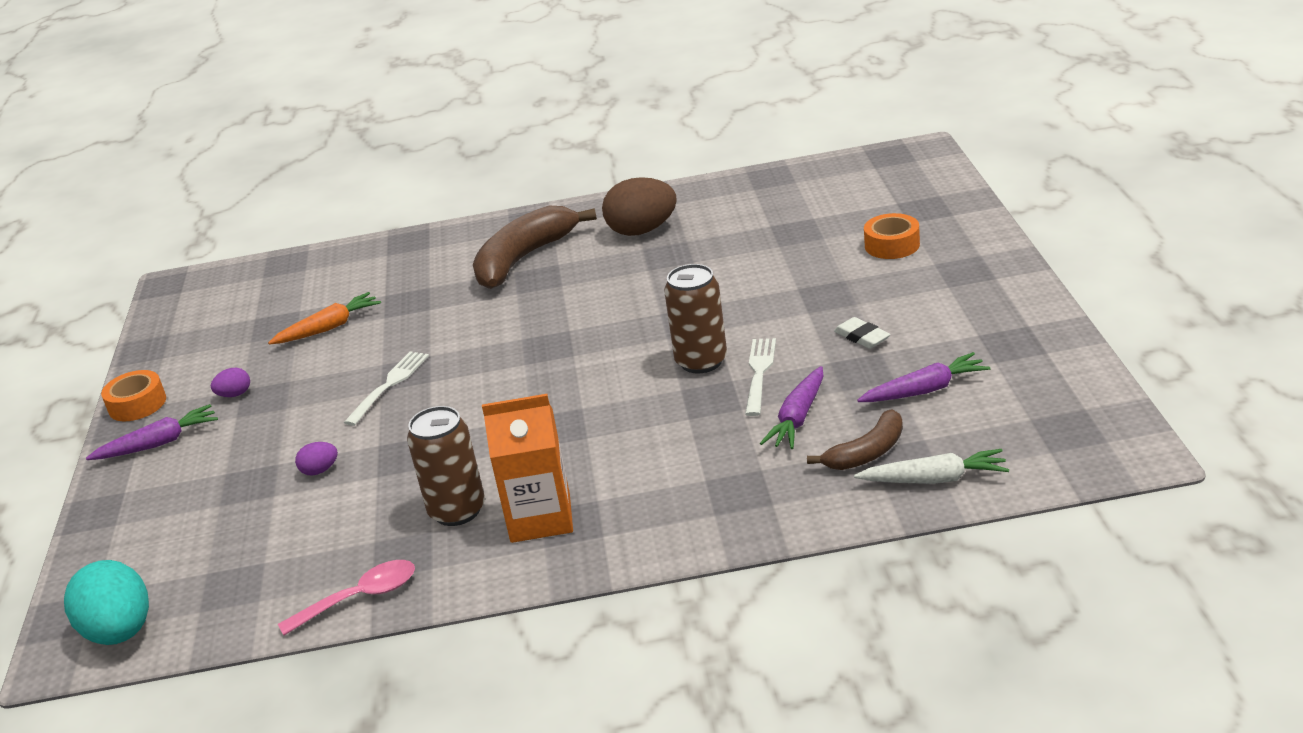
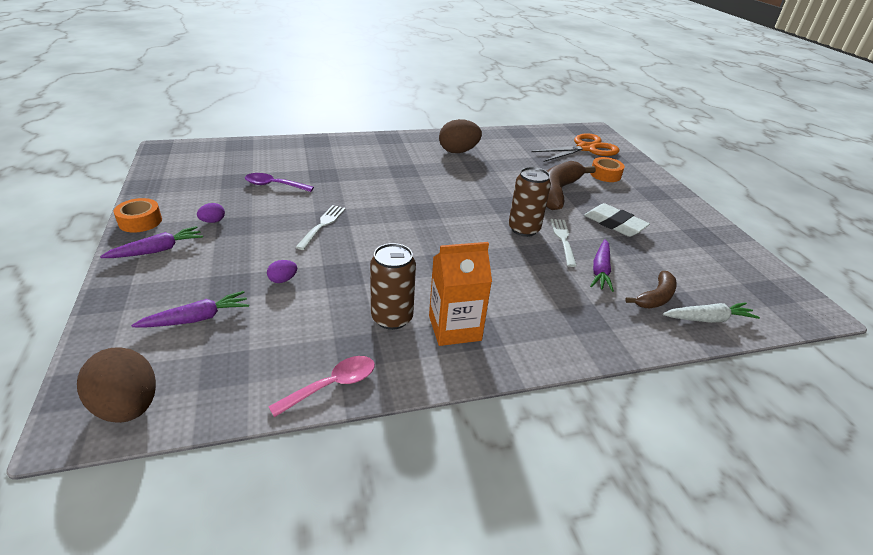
camera: 15 degrees left, 5 degrees up
turquoise egg [64,560,149,645] -> brown egg [77,347,156,423]
orange carrot [268,292,381,345] -> purple spoon [245,173,314,192]
brown banana [473,206,597,289] -> brown banana moved to [546,161,596,210]
white eraser [834,317,891,349] -> white eraser [584,203,650,237], size x1.70
purple carrot [857,352,991,402] -> purple carrot moved to [131,291,249,328]
none -> orange scissors [531,133,620,162]

